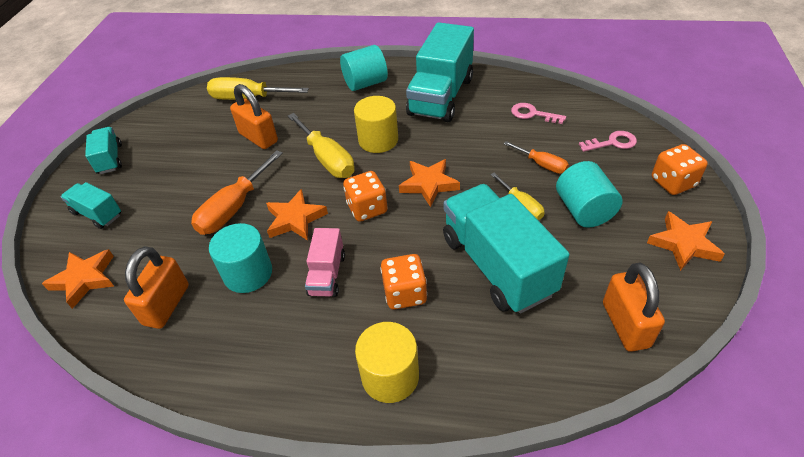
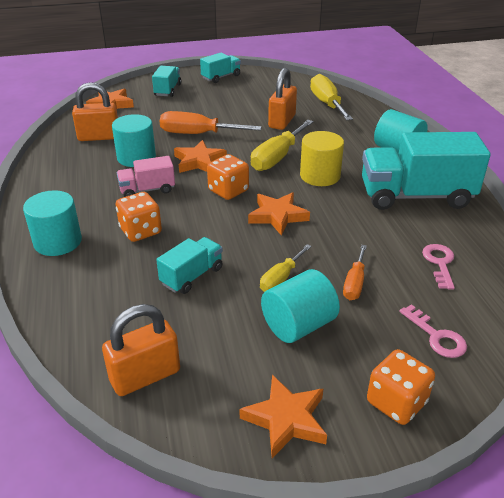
camera: 65 degrees right, 10 degrees down
yellow cylinder [355,322,419,403] -> turquoise cylinder [23,190,82,256]
turquoise truck [443,184,569,313] -> turquoise truck [156,237,223,294], size x0.50

